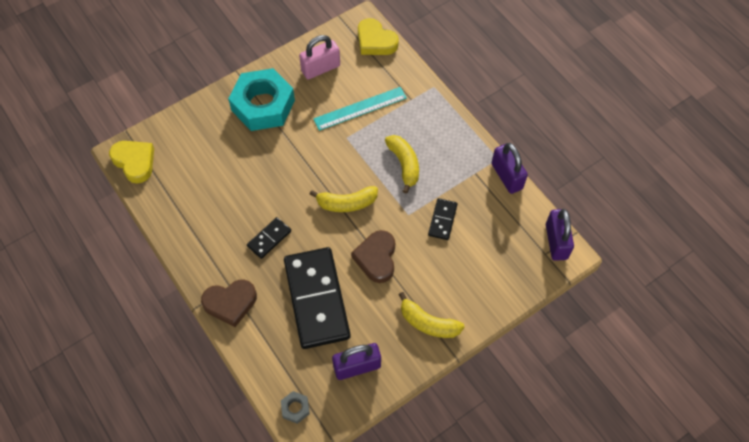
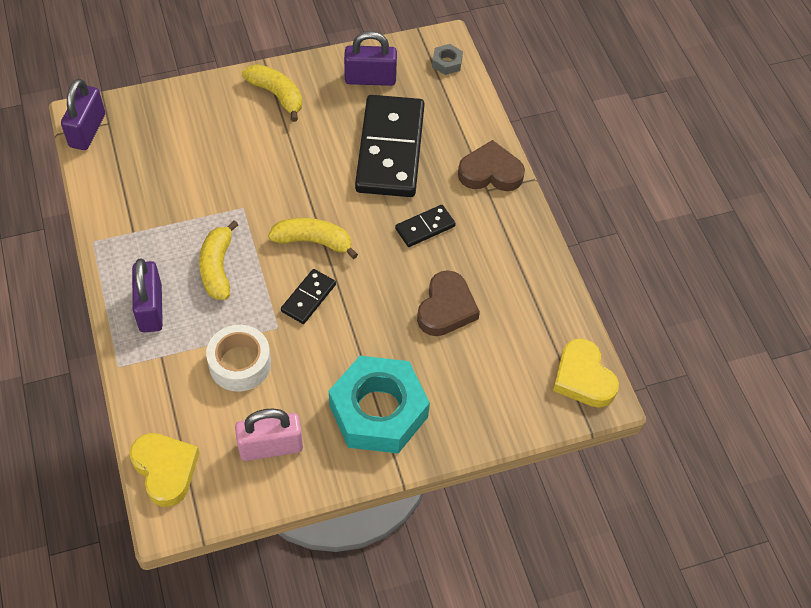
camera: 165 degrees left, 5 degrees down
turquoise ruler [313,87,407,131] -> white tape [206,325,271,392]
brown heart [351,230,395,283] -> brown heart moved to [417,270,480,336]
black domino [428,198,457,240] -> black domino moved to [281,269,336,324]
purple padlock [491,143,528,194] -> purple padlock moved to [132,259,163,333]

